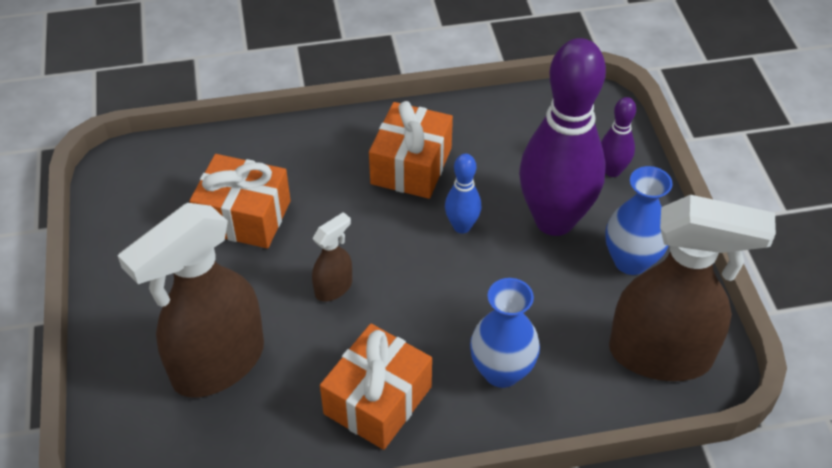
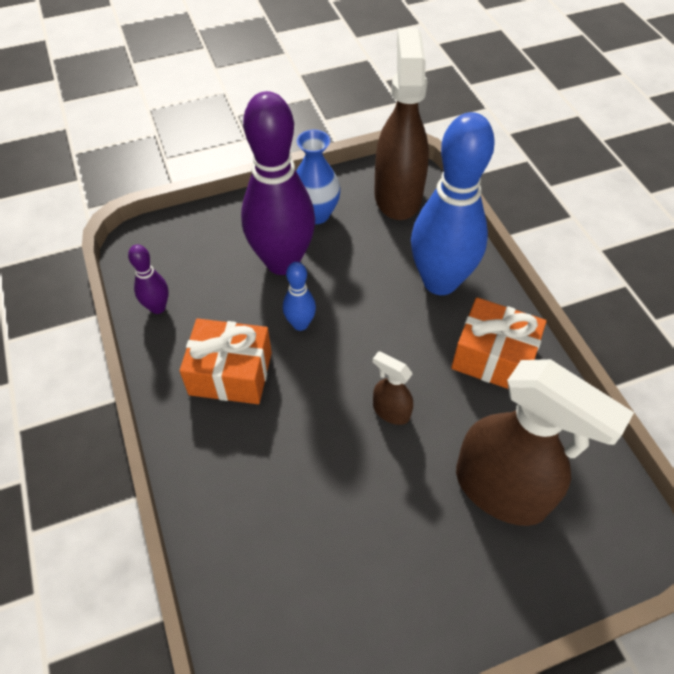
camera: 100 degrees left, 5 degrees up
orange gift [190,154,291,248] -> none
blue vase [470,278,540,388] -> blue bowling pin [411,112,495,295]
purple bowling pin [601,97,636,177] -> purple bowling pin moved to [128,244,169,314]

